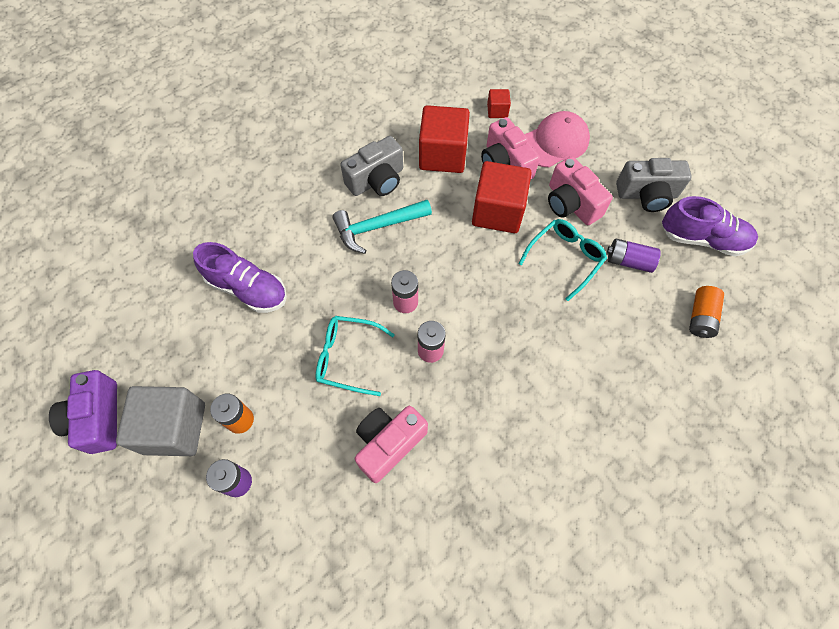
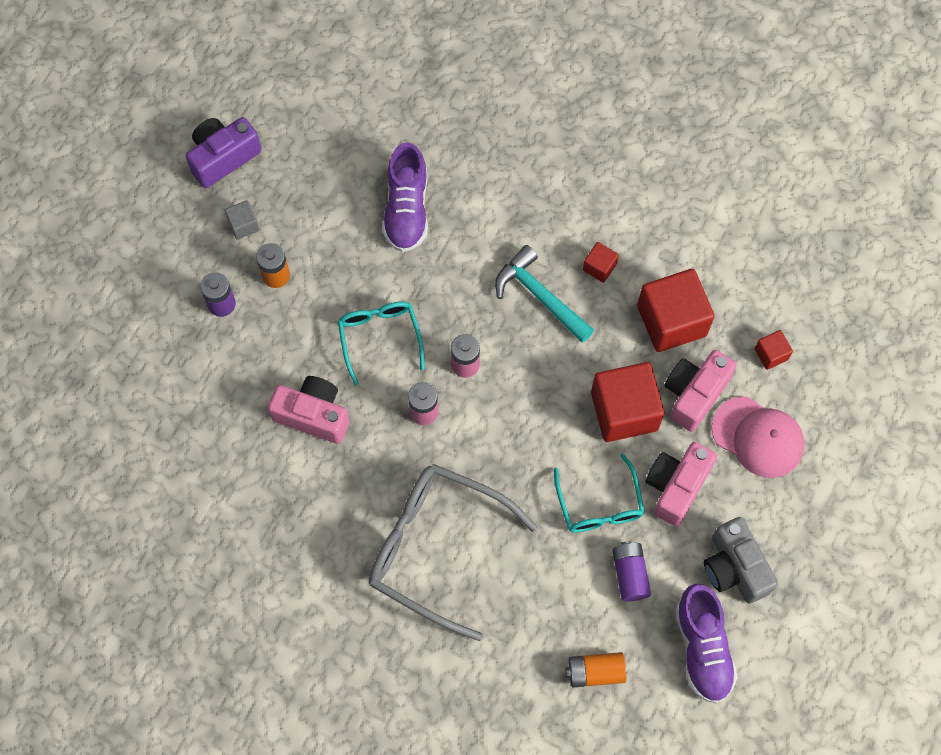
camera: 65 degrees right, 5 degrees up
grey cube [116,386,205,456] -> grey cube [225,200,259,239], size x0.46
grey camera [340,136,403,196] -> red cube [583,242,619,283]
turquoise glasses [518,219,607,301] -> turquoise glasses turned 60 degrees clockwise [554,453,645,532]
none -> grey glasses [369,464,537,641]

